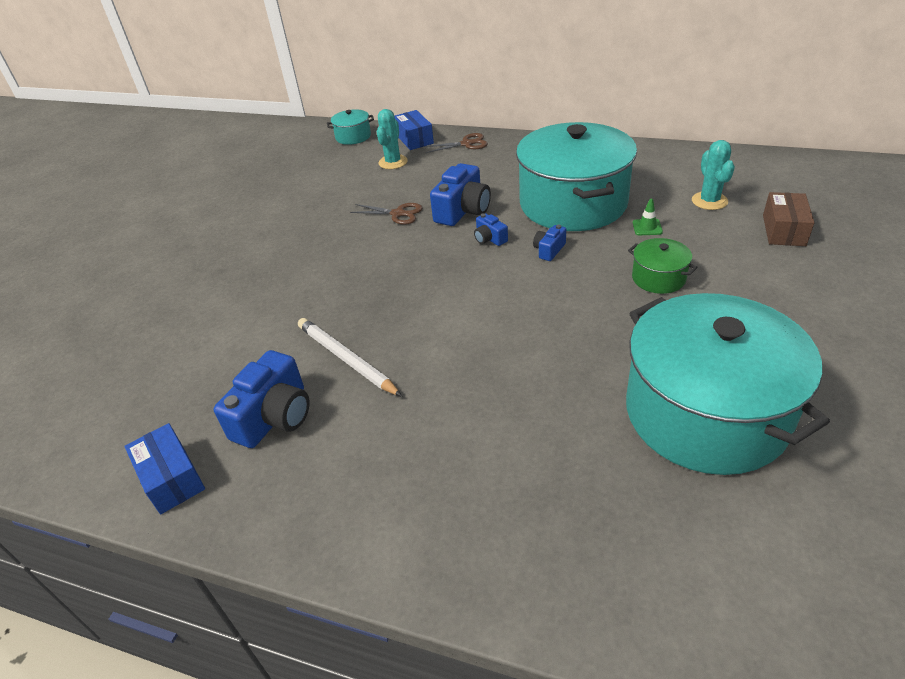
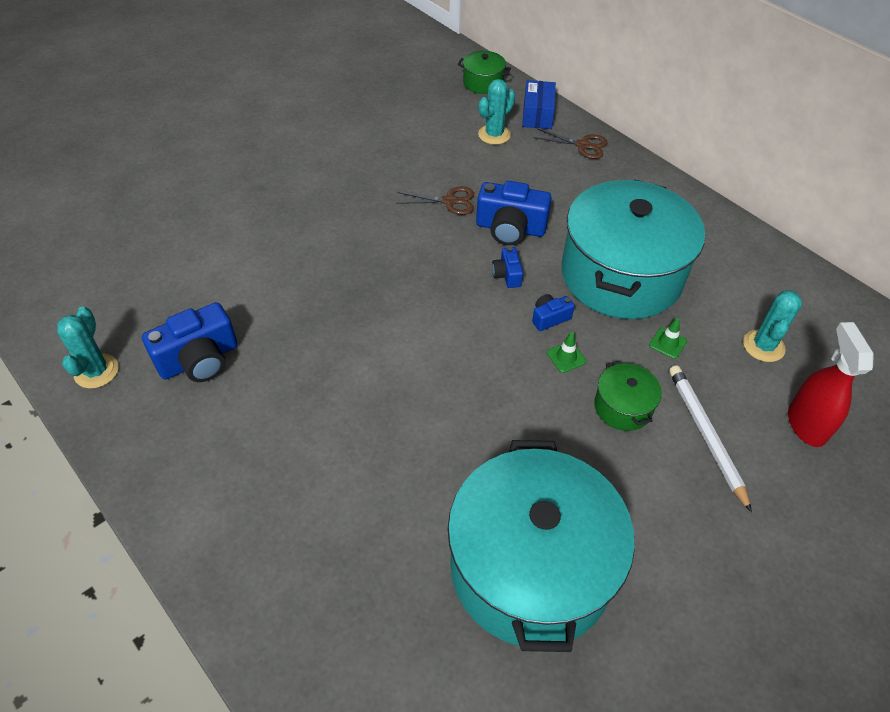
camera: 25 degrees right, 10 degrees up
blue box [125,423,205,514] -> turquoise cactus [57,306,119,389]
white pencil [298,318,402,397] -> white pencil moved to [669,365,752,513]
turquoise pot [327,109,374,145] -> green pot [458,51,511,94]
brown scissors [350,203,422,225] -> brown scissors turned 45 degrees counterclockwise [396,187,474,215]
blue camera [430,163,491,226] -> blue camera turned 45 degrees clockwise [476,181,552,245]
brown box [763,192,815,246] -> red spray bottle [788,322,874,447]
none -> green traffic cone [547,332,586,373]

